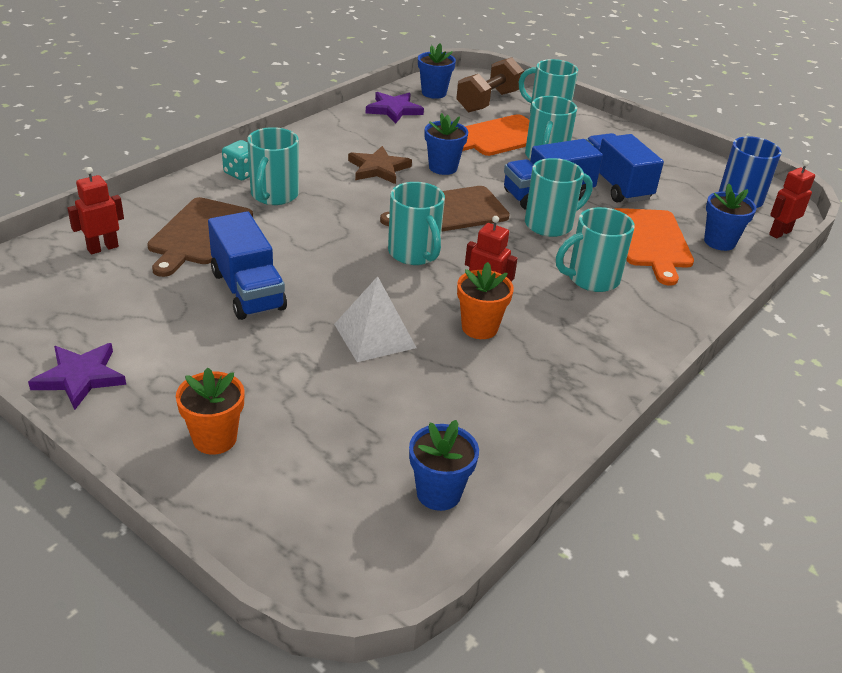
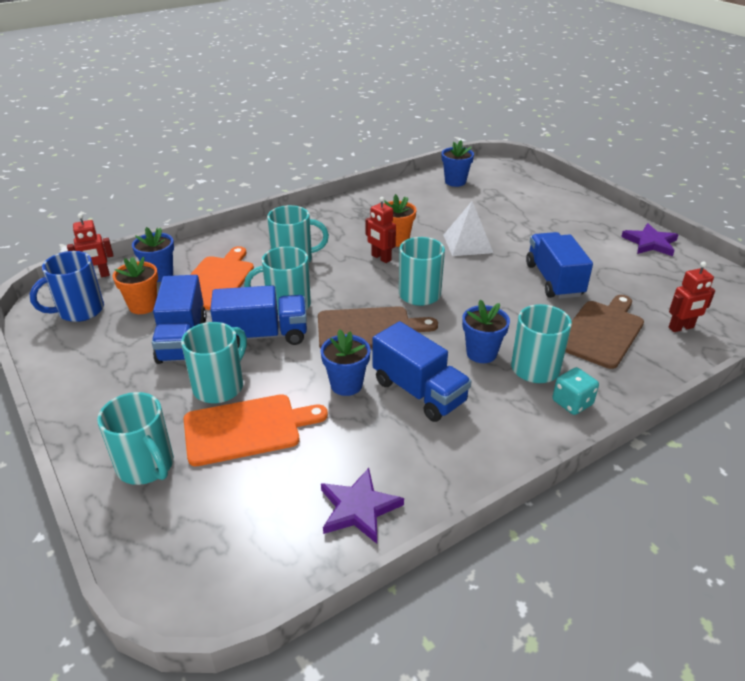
camera: 160 degrees left, 0 degrees up
orange flower pot [176,367,245,455] -> orange flower pot moved to [113,257,158,314]
brown star [348,146,412,184] -> blue truck [373,321,472,422]
blue flower pot [418,43,456,99] -> blue flower pot moved to [462,300,510,363]
brown dumbbell [456,57,524,112] -> none

